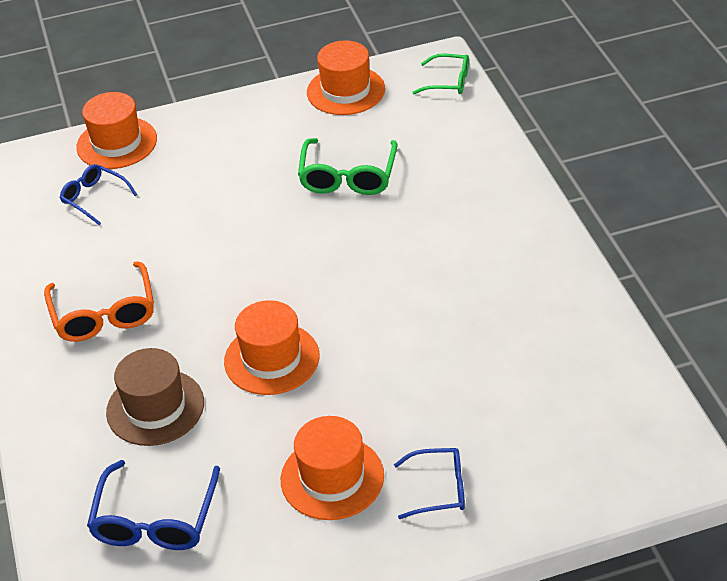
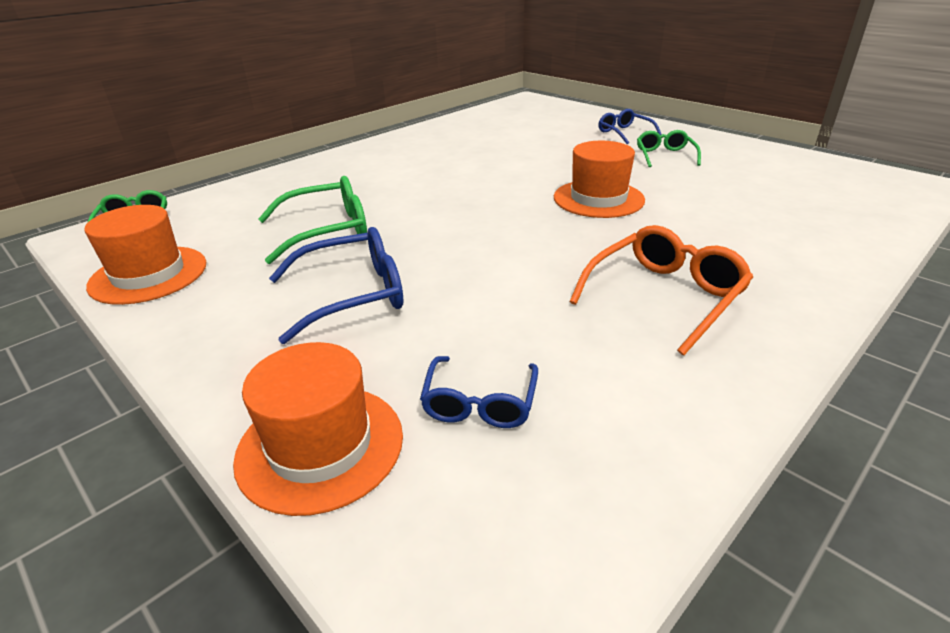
camera: 120 degrees left, 10 degrees down
blue glasses [87,460,220,550] -> blue glasses moved to [269,227,404,344]
brown hat [106,348,204,446] -> none
orange hat [281,416,384,520] -> green glasses [637,130,701,167]

